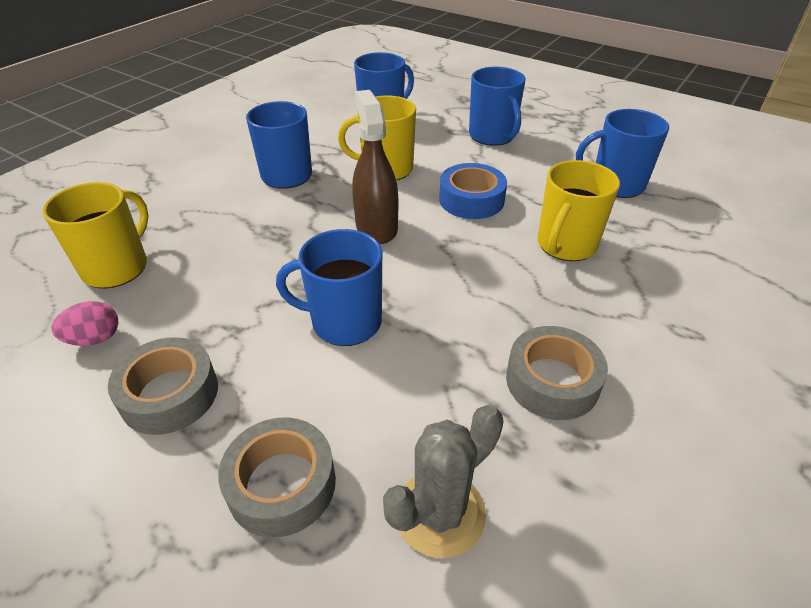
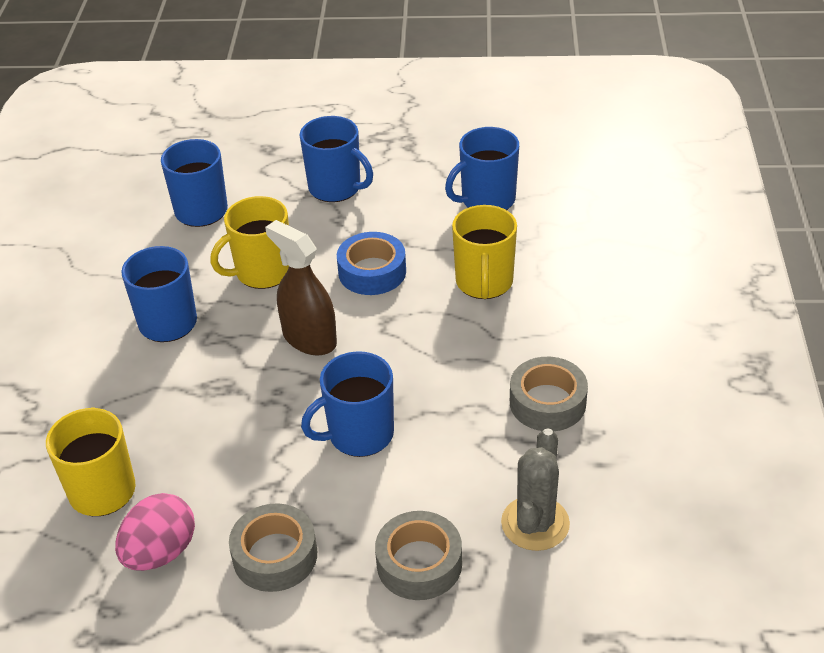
camera: 30 degrees left, 0 degrees up
pink egg [51,301,118,346] -> pink egg [115,493,195,571], size x1.56

